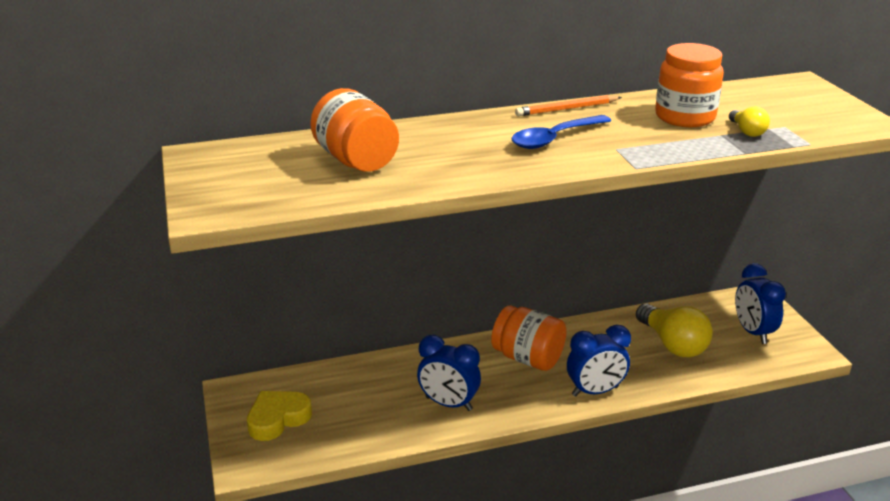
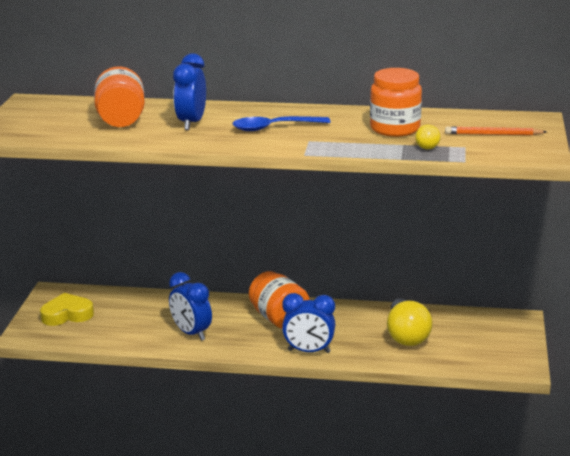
camera: 25 degrees right, 5 degrees down
orange pencil [515,95,622,116] -> orange pencil moved to [445,126,547,135]
blue clock [735,264,786,344] -> blue clock moved to [173,53,206,130]

